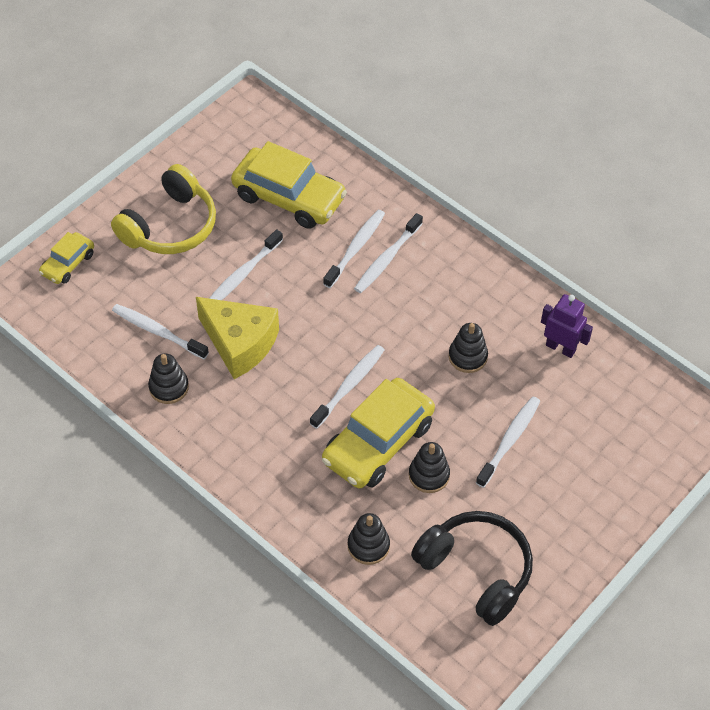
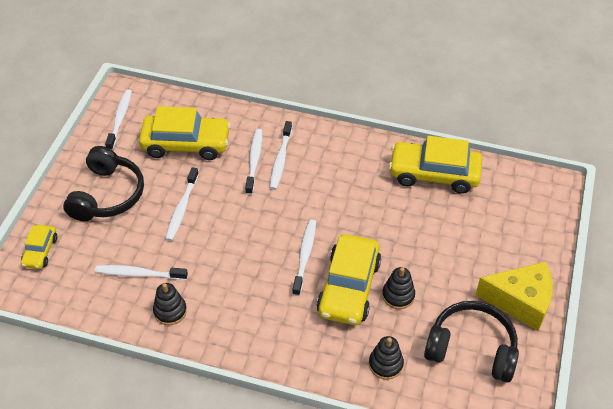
camera: 25 degrees left, 5 degrees down
yellow headphones [111,164,216,254] -> black headphones [63,146,144,221]
yellow cheese [196,297,279,379] -> yellow cheese moved to [475,262,552,331]
black stacking toy [449,323,488,373] -> none
white toothbrush [476,397,540,488] -> white toothbrush moved to [105,89,132,150]
purple robot [541,294,593,358] -> yellow car [389,136,482,194]

